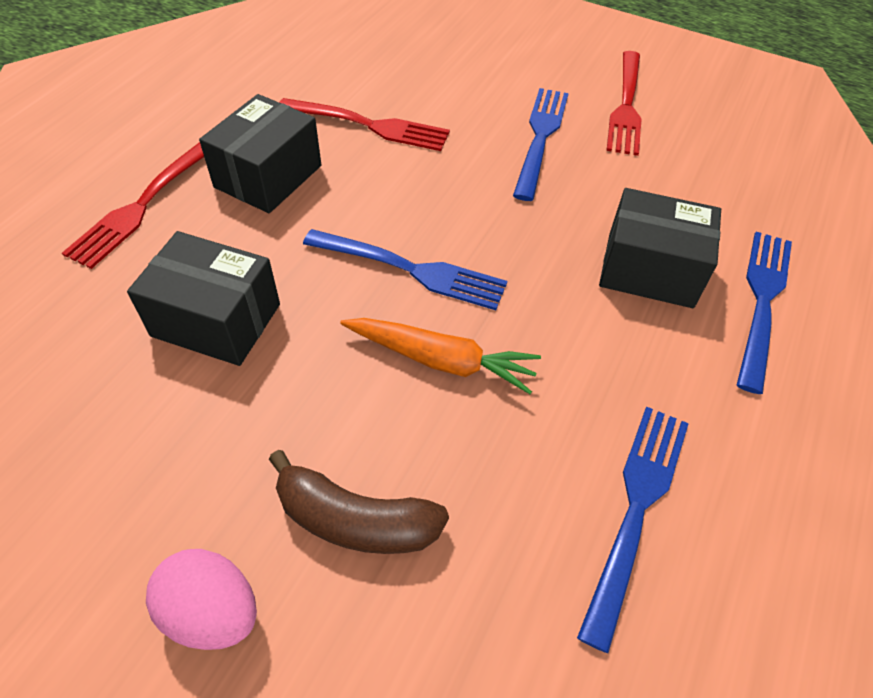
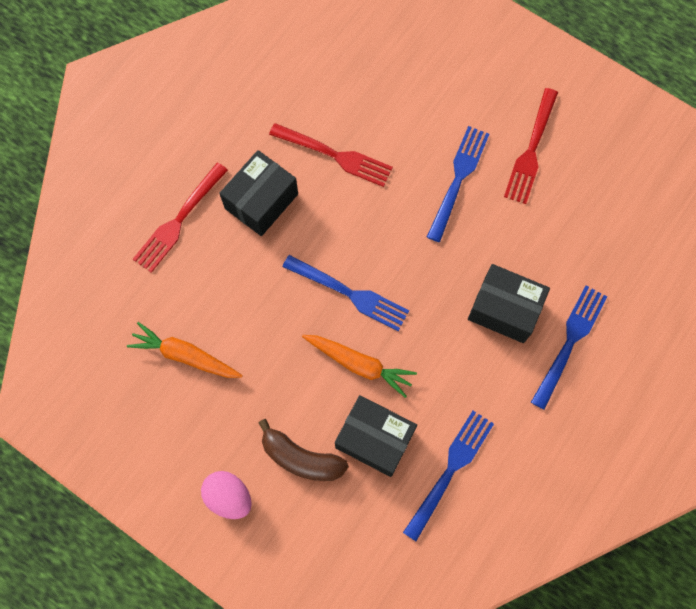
camera: 10 degrees right, 20 degrees up
black box [127,231,280,366] -> black box moved to [335,395,417,477]
none -> orange carrot [127,322,243,378]

